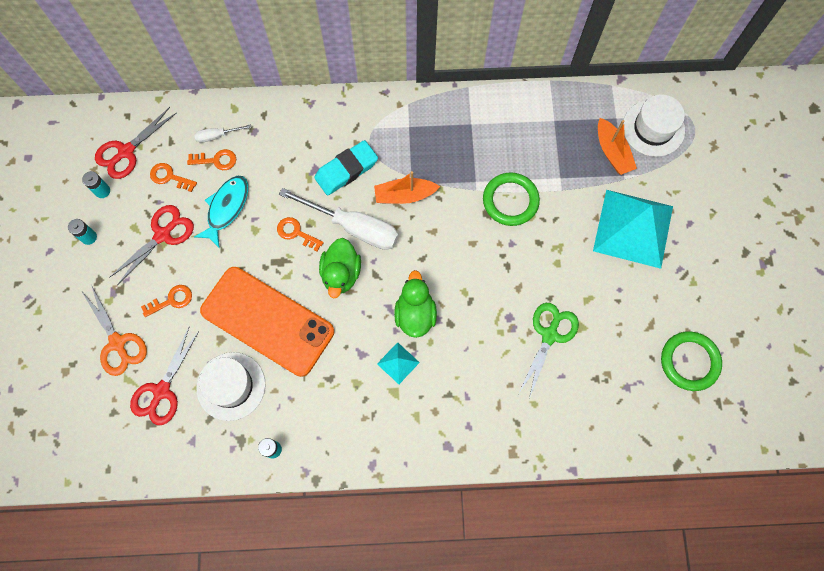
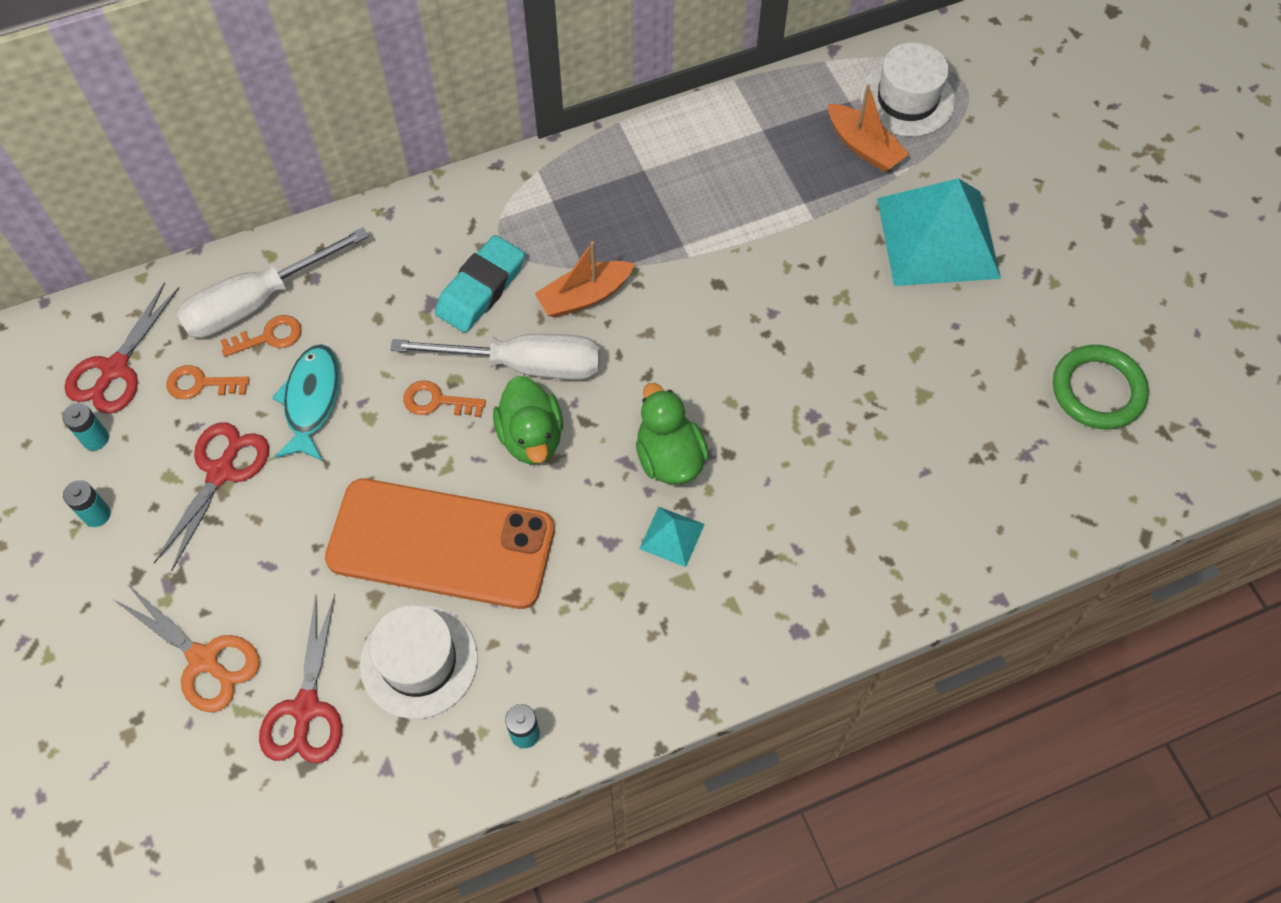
camera: 20 degrees left, 10 degrees down
orange key [141,285,192,317] -> none
white screwdriver [194,124,252,143] -> white screwdriver [176,227,369,338], size x2.17
green ring [483,172,540,226] -> none
green scissors [519,303,579,399] -> none

